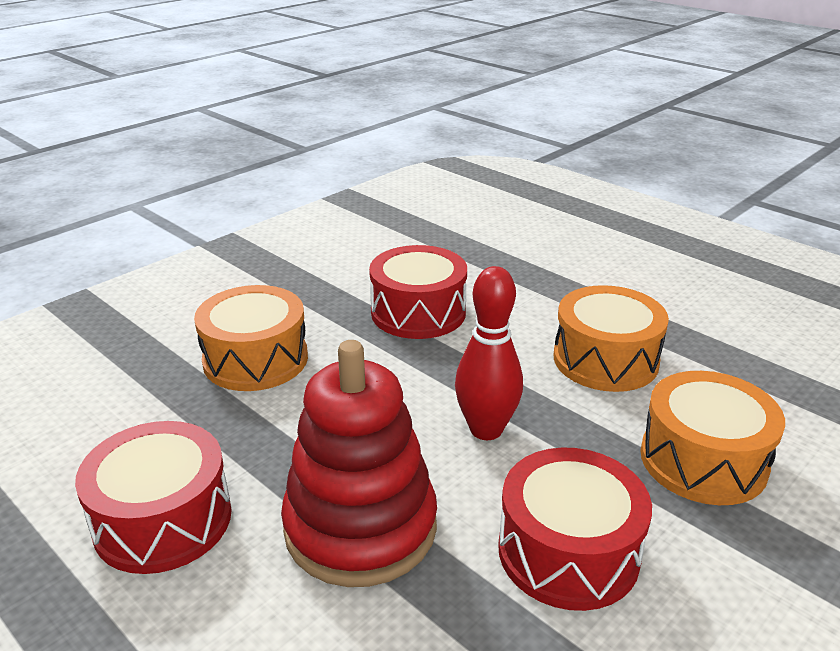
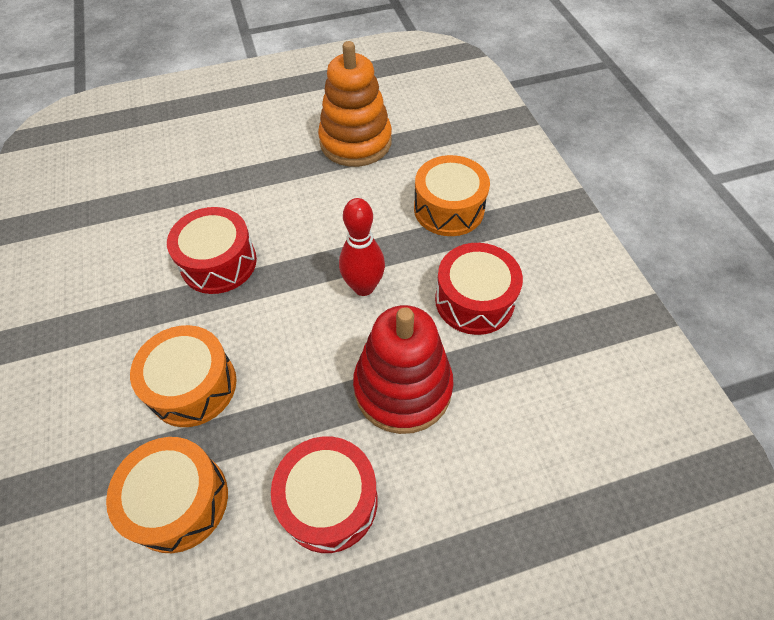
camera: 60 degrees left, 25 degrees up
orange drum [554,285,669,392] -> orange drum moved to [106,437,228,553]
none -> orange stacking toy [318,41,392,167]

